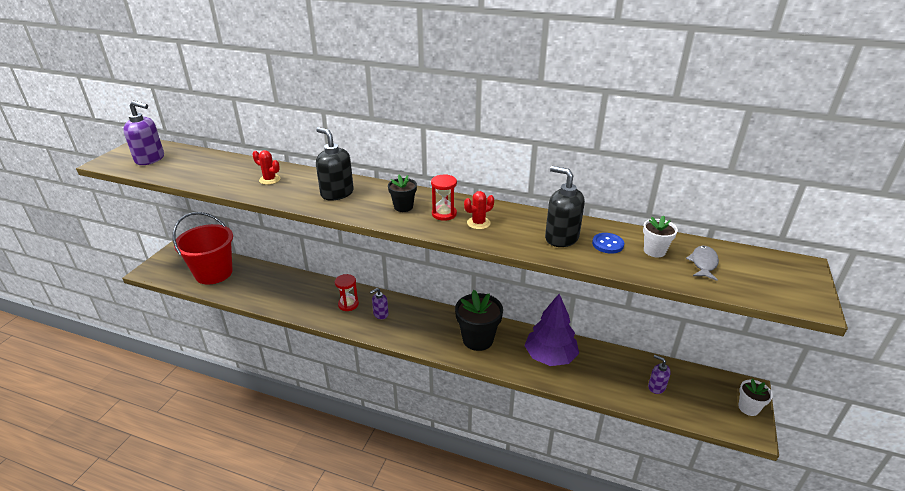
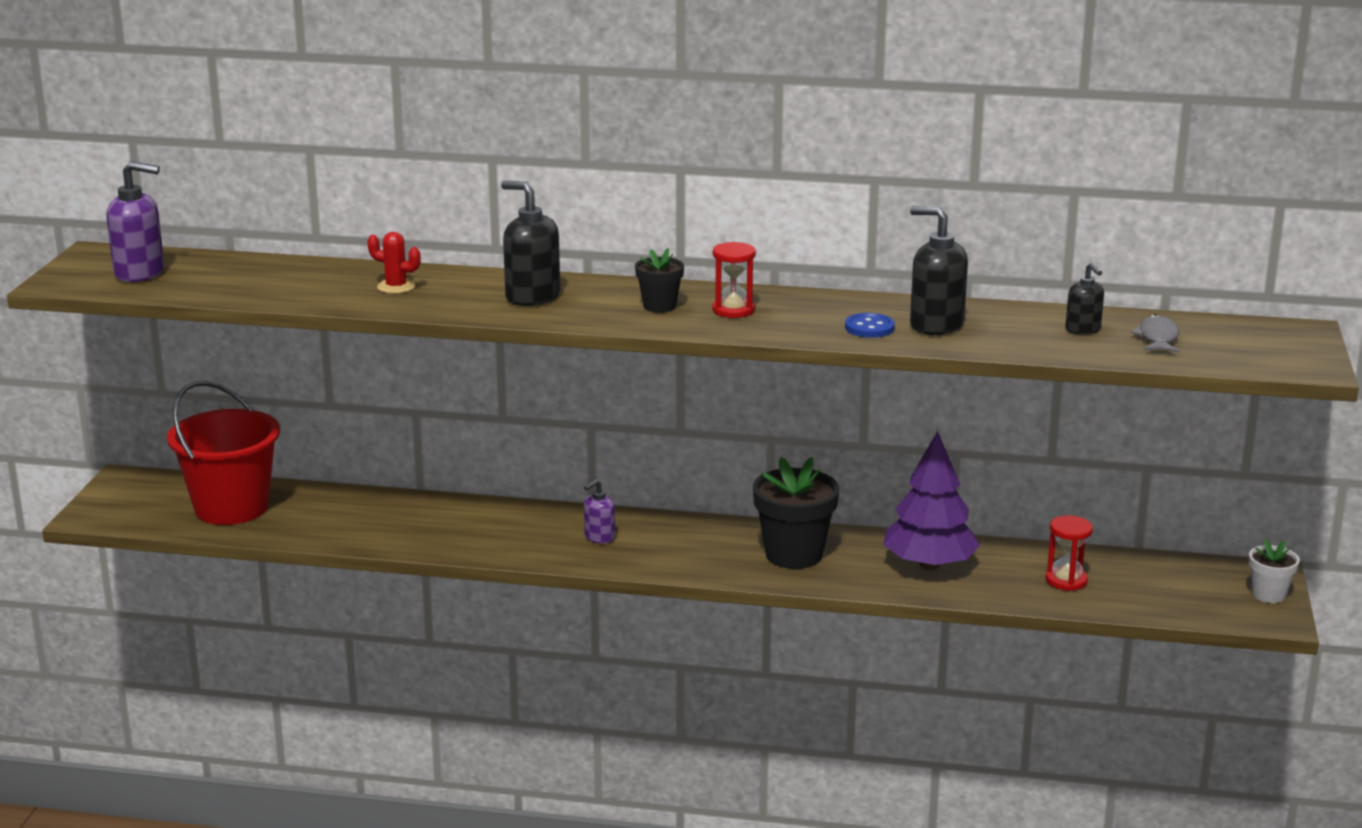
camera: 10 degrees left, 10 degrees down
red hourglass [335,274,359,311] -> red hourglass moved to [1045,515,1093,591]
red cactus [464,191,494,229] -> none
blue button [592,233,624,254] -> blue button moved to [845,313,895,338]
white flower pot [643,215,678,257] -> black soap dispenser [1065,263,1104,335]
purple soap dispenser [648,355,671,394] -> none

